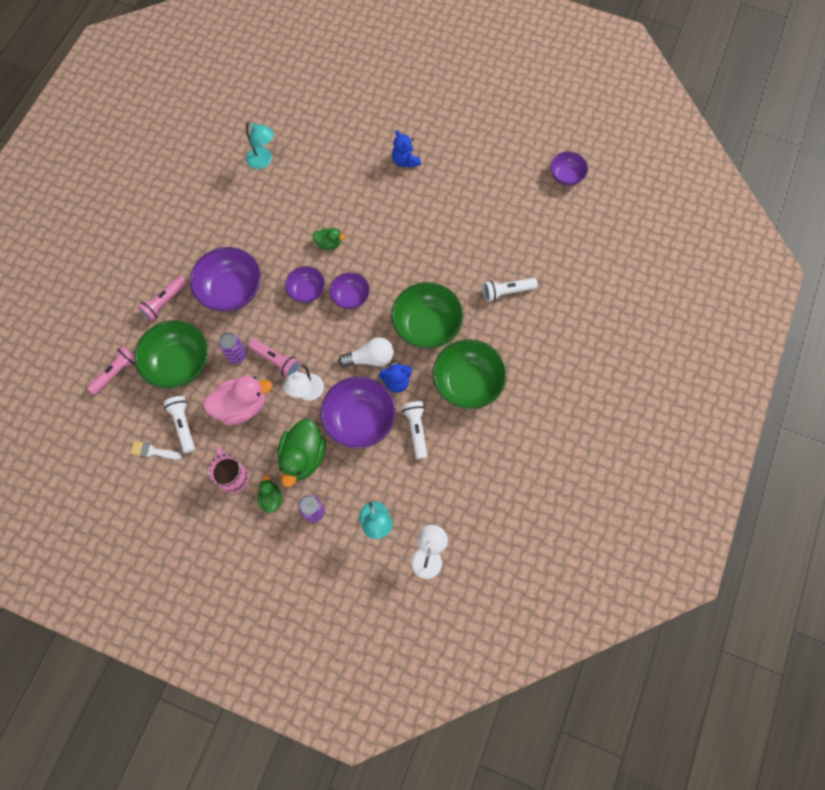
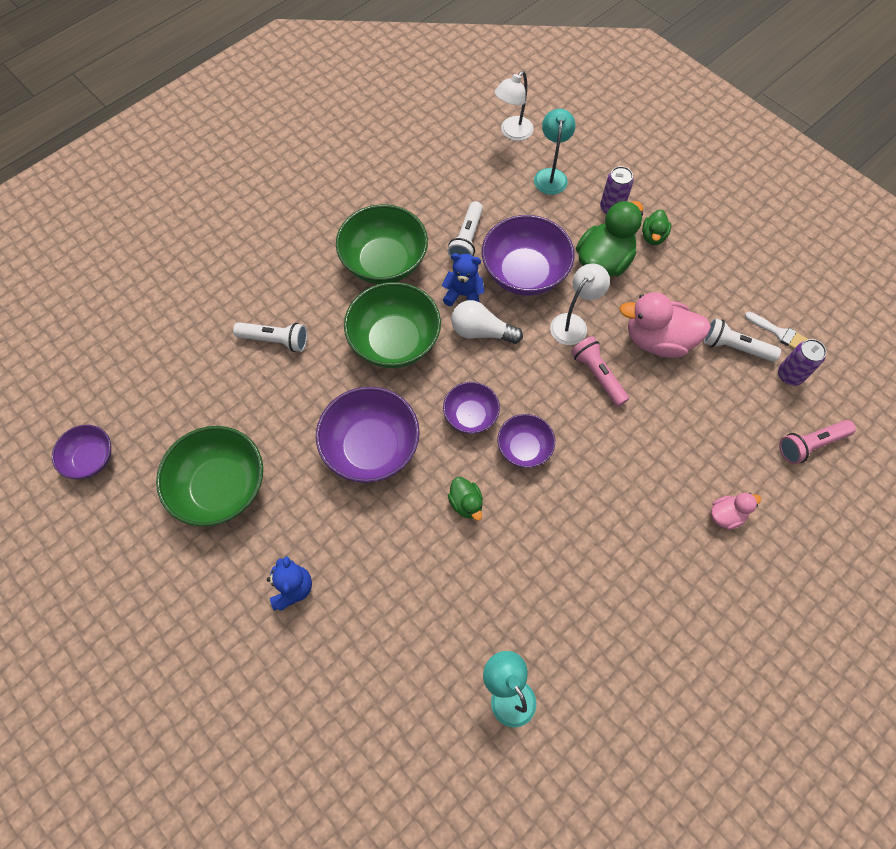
camera: 155 degrees left, 5 degrees down
green bowl [134,320,208,389] -> green bowl moved to [156,426,263,527]
pink flashlight [137,276,187,322] -> pink duck [711,493,761,530]
white flashlight [164,396,195,453] -> white flashlight turned 105 degrees clockwise [704,318,781,362]
purple bowl [190,247,261,312] -> purple bowl moved to [316,386,420,483]
pink mug [208,447,249,493] -> none
purple can [218,332,247,364] -> purple can moved to [778,339,827,386]
green duck [313,228,345,250] -> green duck turned 150 degrees counterclockwise [448,477,483,520]

